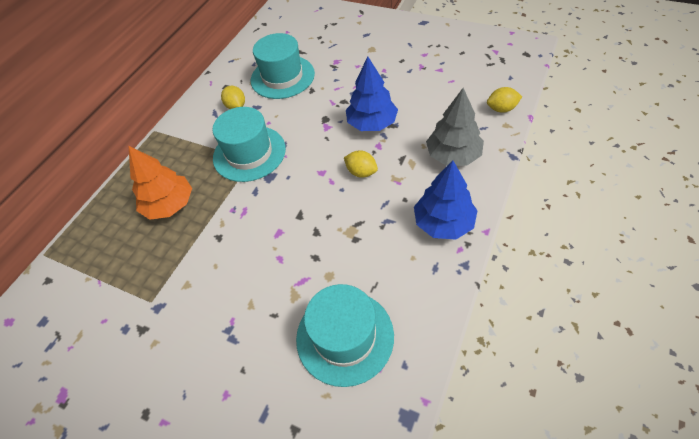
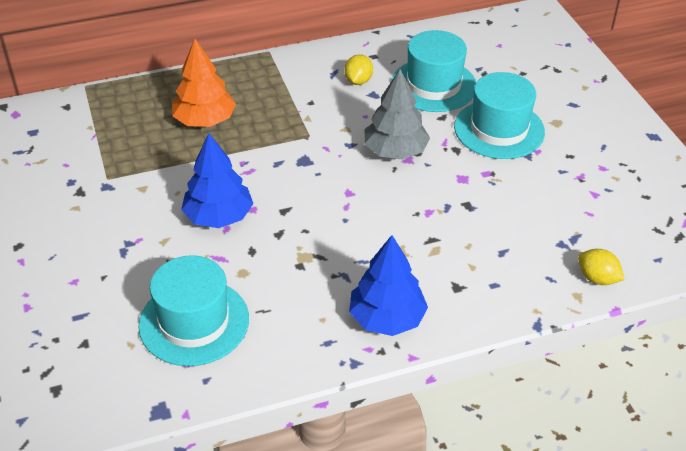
camera: 40 degrees right, 10 degrees down
turquoise hat [212,107,286,182] -> turquoise hat moved to [454,72,545,159]
yellow lemon [344,150,378,178] -> none
blue tree [346,56,398,131] -> blue tree moved to [181,133,253,228]
grey tree [426,88,484,166] -> grey tree moved to [364,69,430,160]

